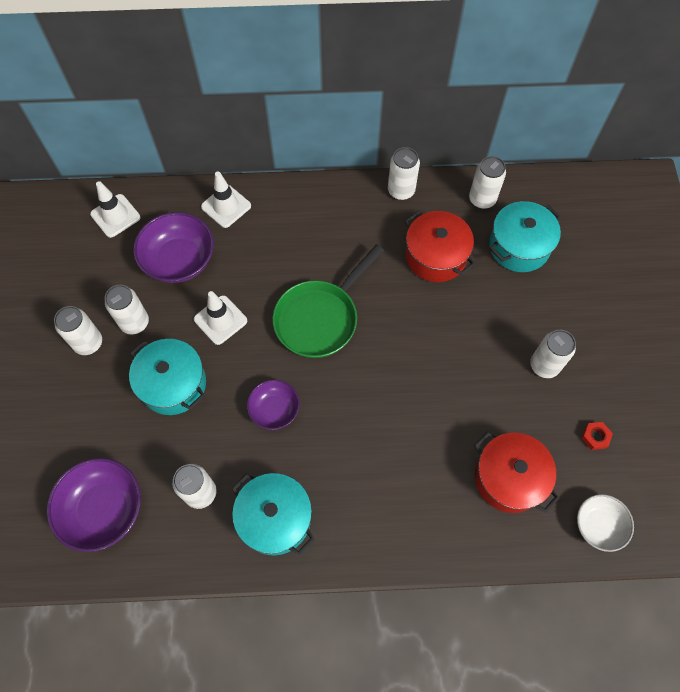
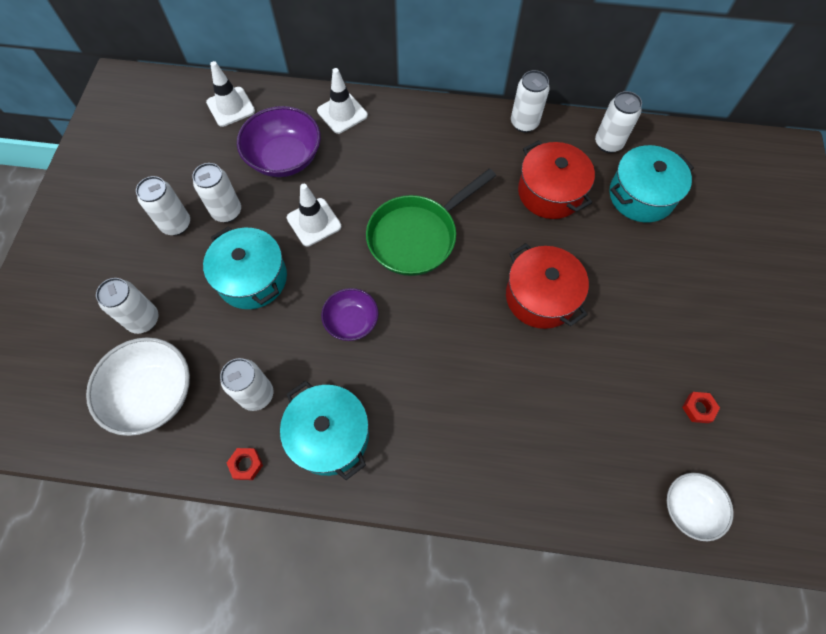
camera: 10 degrees right, 0 degrees up
purple bowl [47,458,141,552] -> white bowl [86,337,190,436]
red pot [474,432,560,513] -> red pot moved to [506,243,589,329]
white can [530,330,576,378] -> white can moved to [96,278,159,334]
none -> red nut [227,448,263,480]

